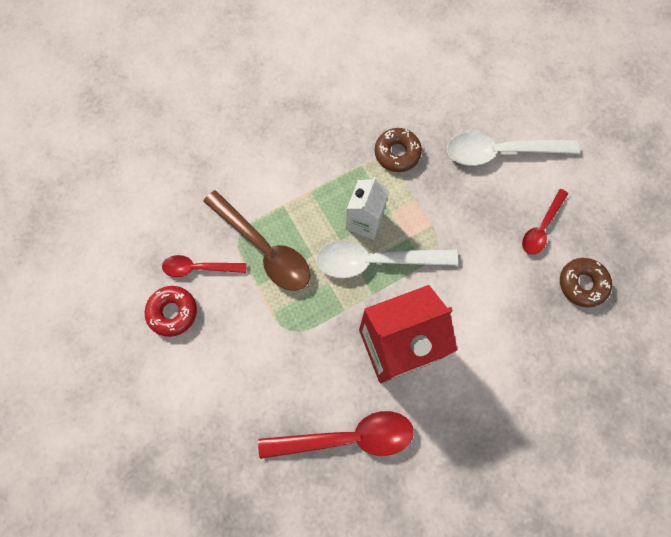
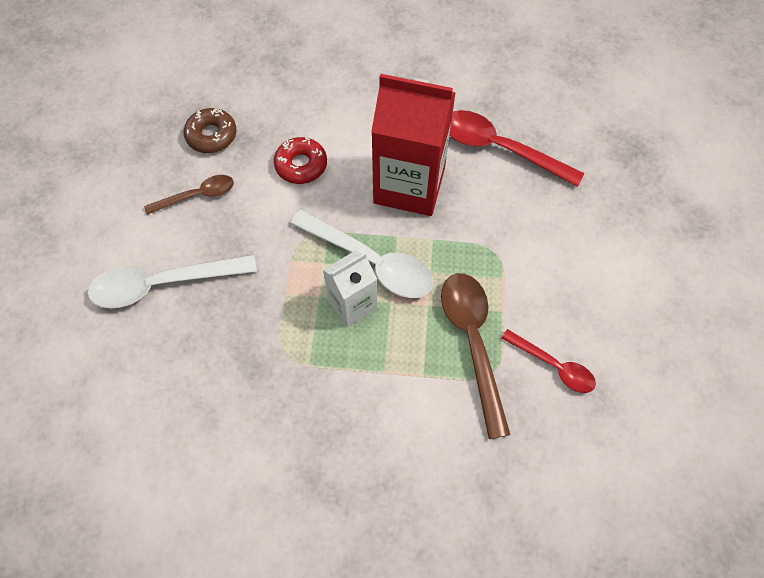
camera: 145 degrees left, 10 degrees down
red donut [144,286,197,337] -> red donut moved to [274,137,327,184]
brown donut [375,128,422,172] -> none
white spoon [447,132,580,166] -> white spoon turned 135 degrees clockwise [87,254,257,308]
red spoon [522,189,568,255] -> brown spoon [144,175,234,215]

